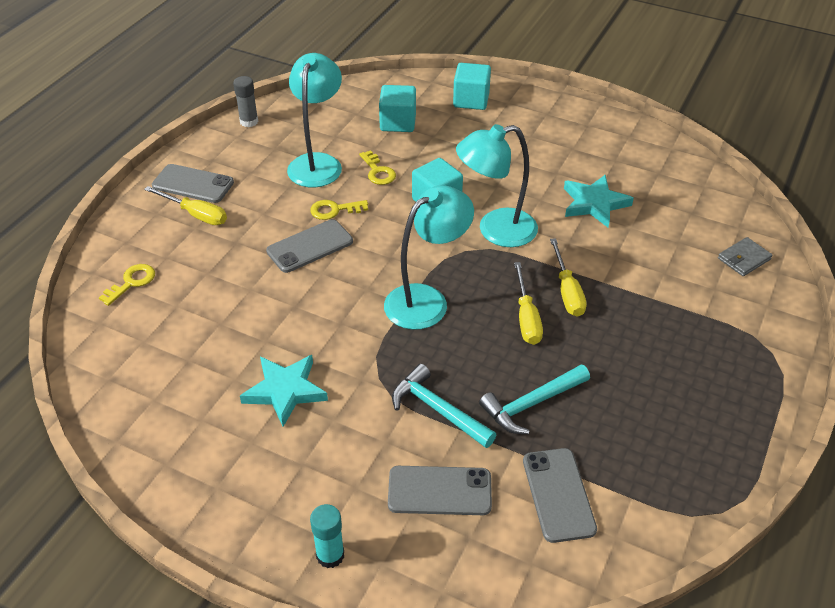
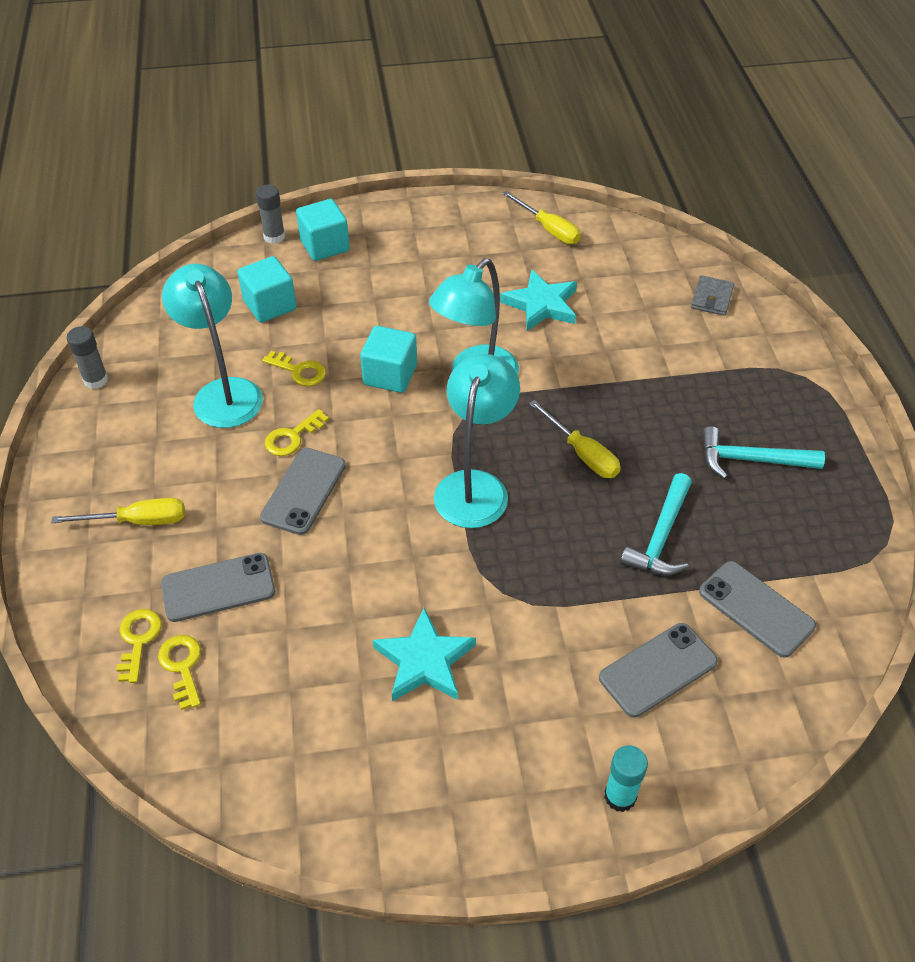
camera: 35 degrees left, 5 degrees up
grey phone [152,164,234,203] -> grey phone moved to [161,553,275,622]
turquoise hammer [392,364,496,448] -> turquoise hammer moved to [701,426,825,479]
yellow screwdriver [550,238,587,317] -> yellow screwdriver moved to [502,191,581,244]
none -> yellow key [158,635,201,710]
none -> grey glue stick [256,185,285,244]

